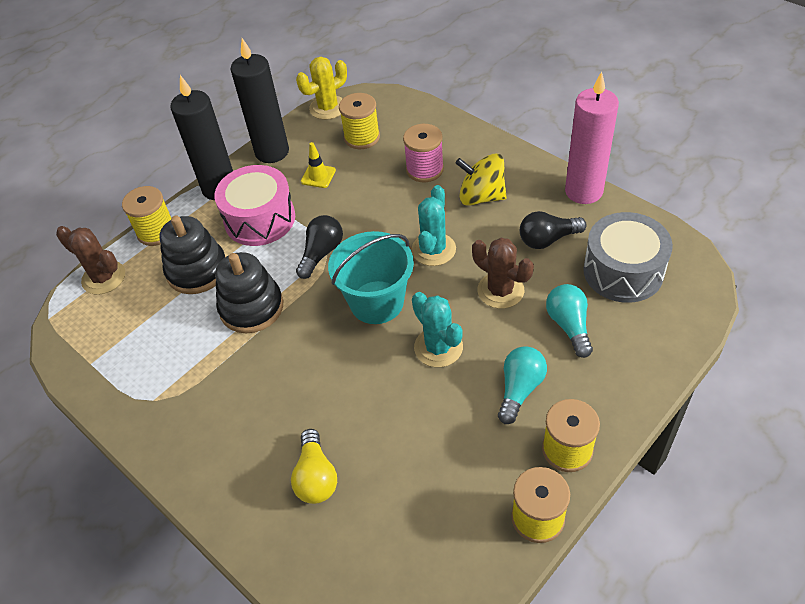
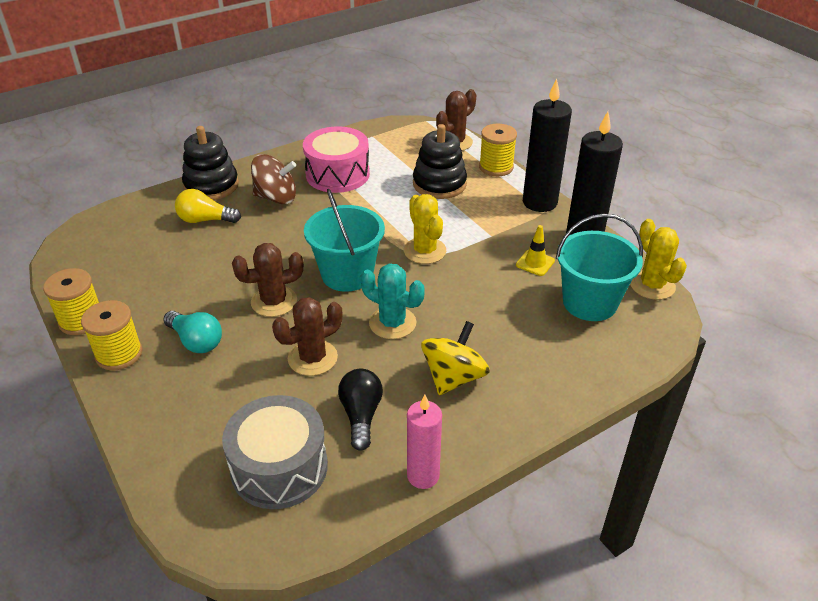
camera: 100 degrees right, 10 degrees down
pink drum [214,165,295,246] -> pink drum moved to [303,126,370,193]
black stacking toy [215,252,283,333] -> black stacking toy moved to [182,126,239,200]
black light bulb [296,215,343,279] -> yellow cactus [404,194,446,264]
yellow spool [339,93,380,149] -> turquoise bucket [556,214,643,321]
pink spool [403,124,444,182] -> none
turquoise cactus [412,292,463,367] -> brown cactus [232,243,304,317]
turquoise light bulb [546,284,593,358] -> none
pink candle [565,72,619,204] -> pink candle [407,395,442,489], size x0.64
none -> brown spinning top [251,154,296,204]

